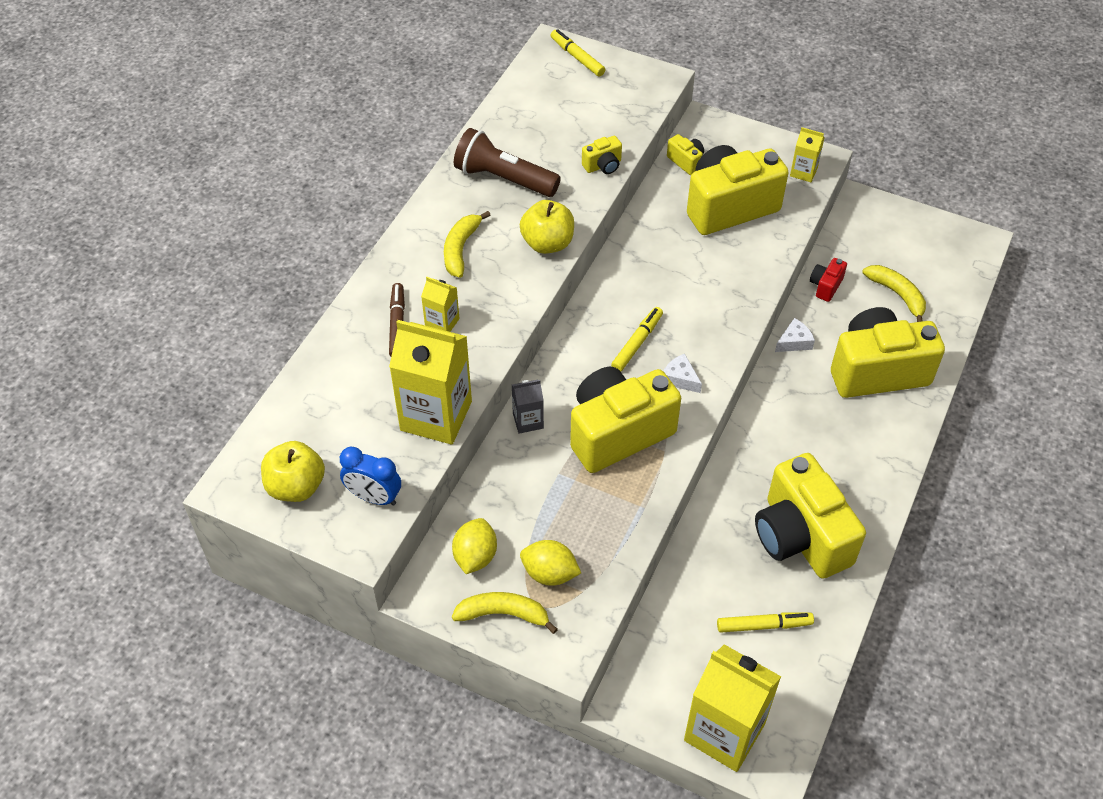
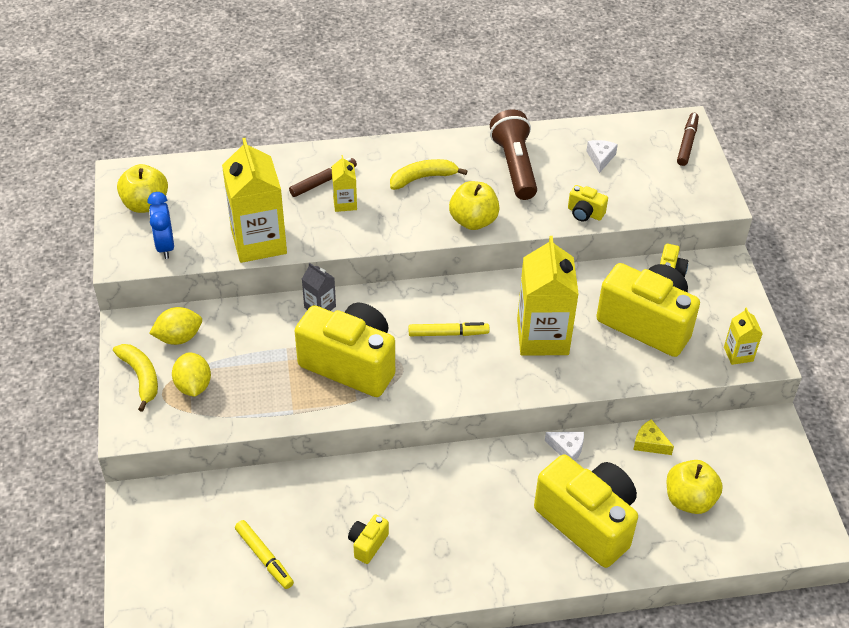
camera: 55 degrees right, 5 degrees down
yellow marker [551,29,605,77] -> brown marker [677,113,699,166]
white cheese [663,354,702,393] -> white cheese moved to [586,140,618,173]
yellow carton [684,644,781,772] -> yellow carton moved to [517,236,579,356]
yellow camera [755,453,866,579] -> yellow camera [348,514,389,564], size x0.41
red camera [810,258,847,302] -> yellow cheese [633,419,674,455]
yellow banana [862,265,926,322] -> yellow apple [666,460,723,514]

